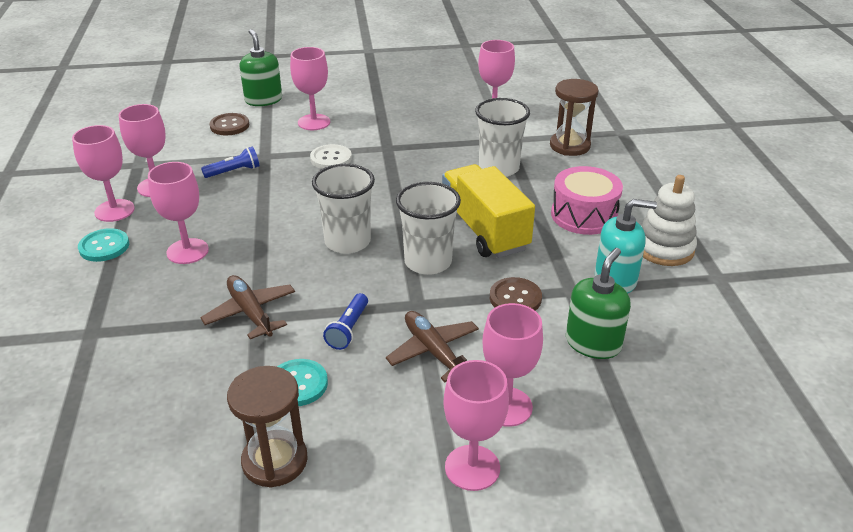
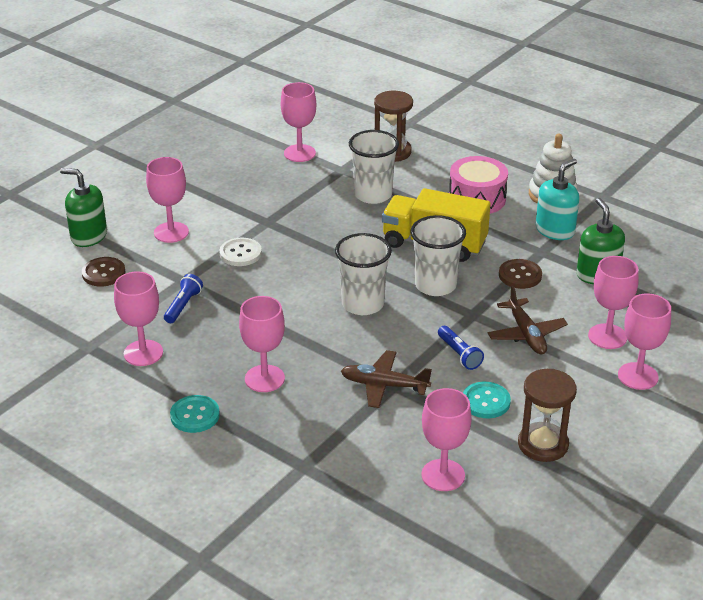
camera: 45 degrees left, 0 degrees up
pink goblet [72,125,135,222] -> pink goblet moved to [421,388,472,491]
brown plane [386,311,479,383] -> brown plane turned 120 degrees counterclockwise [488,286,568,355]

